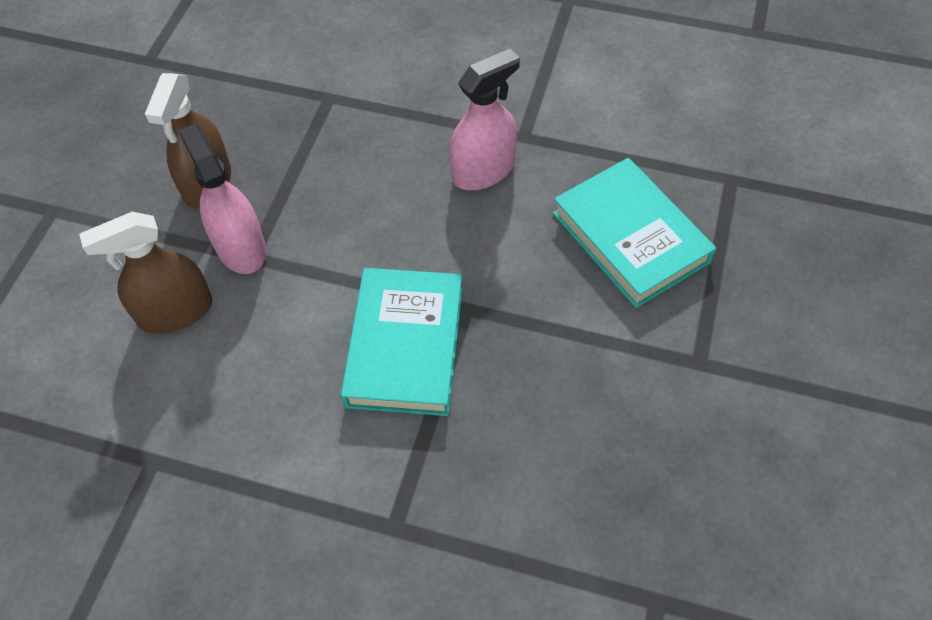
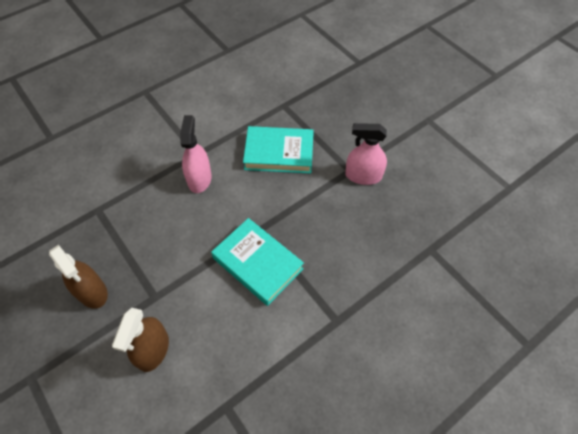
camera: 55 degrees left, 0 degrees up
pink spray bottle [179,124,266,274] -> pink spray bottle moved to [345,123,387,185]

